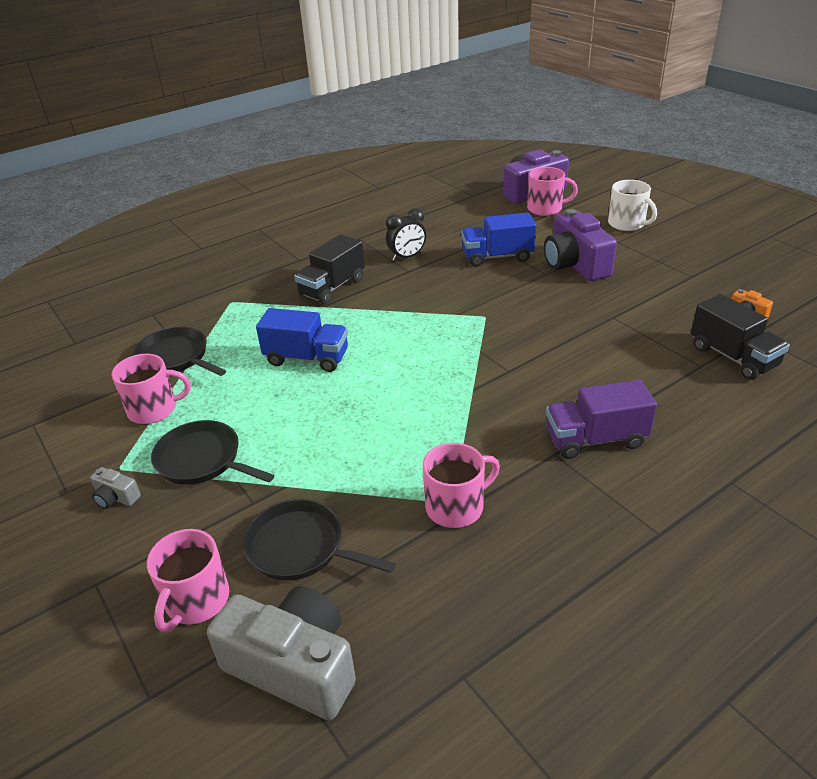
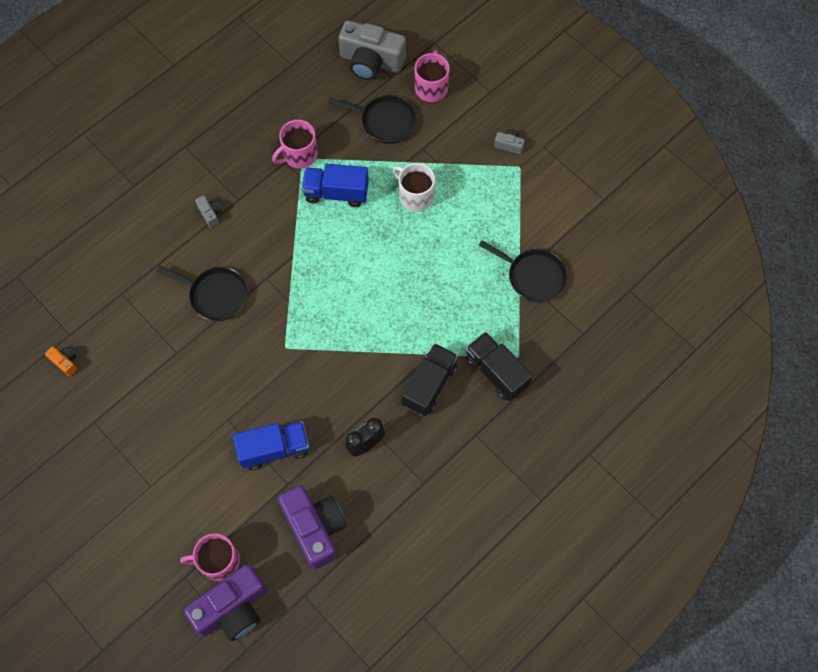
camera: 170 degrees right, 30 degrees up
pink mug [112,354,191,424] -> none
black pan [151,420,274,485] -> black pan moved to [156,265,248,321]
blue truck [256,308,348,372] -> blue truck moved to [302,164,369,207]
purple camera [544,209,617,281] -> purple camera moved to [278,485,347,569]
purple truck [546,380,657,459] -> grey camera [195,195,222,228]
white mug [608,180,657,231] -> white mug moved to [393,163,435,212]
black truck [691,294,790,380] -> black truck moved to [466,332,533,401]

